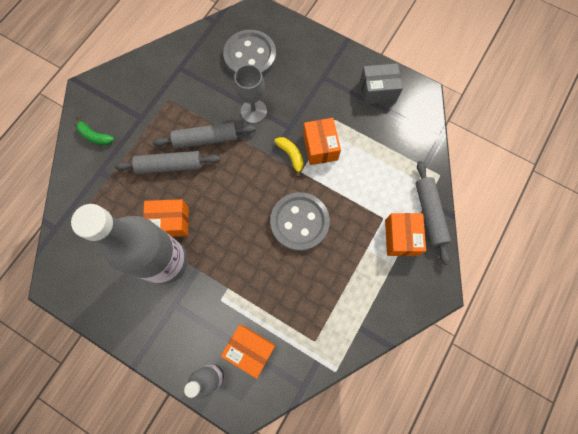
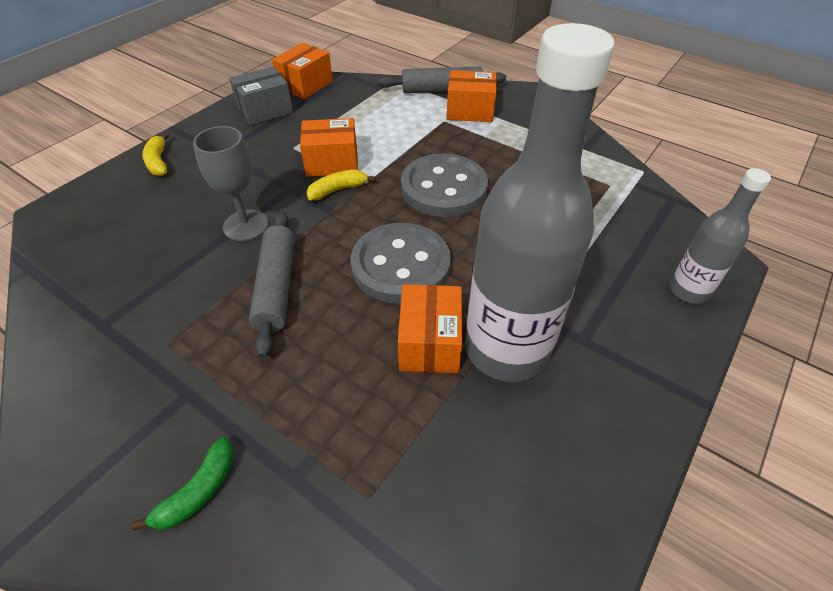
camera: 85 degrees left, 25 degrees down
grey rolling pin [114,151,221,174] -> none
orange box [221,325,276,379] -> orange box moved to [272,43,333,99]
grey button [223,30,276,76] -> grey button moved to [351,223,451,304]
grey box [360,63,403,105] -> grey box turned 60 degrees clockwise [229,67,293,125]
none -> yellow banana [142,133,169,176]

